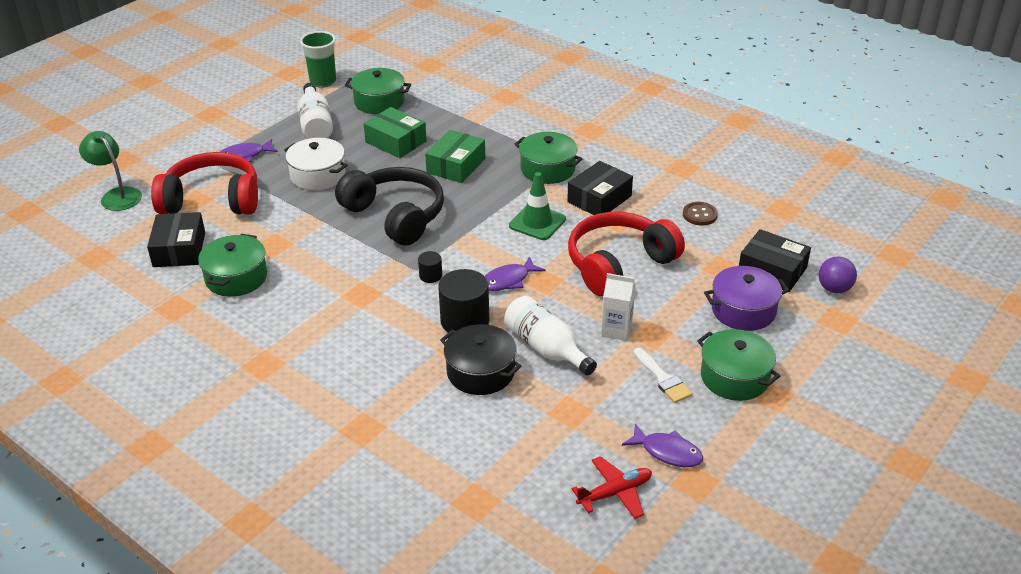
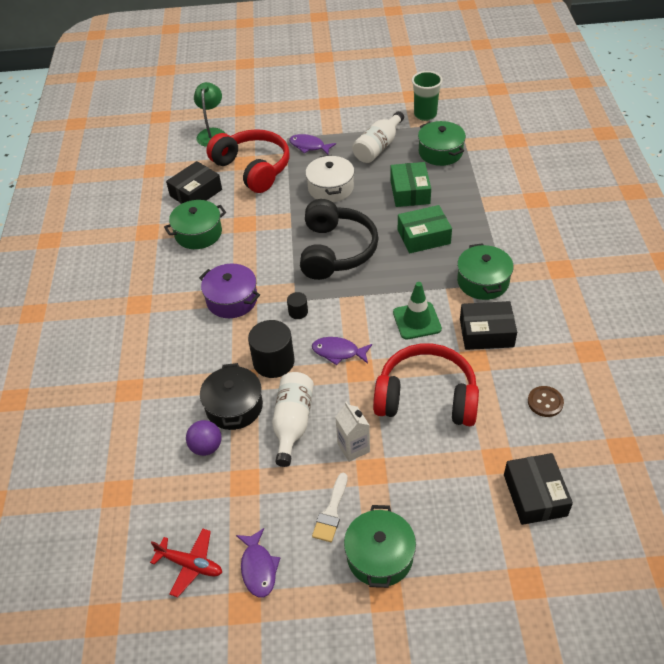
camera: 50 degrees right, 10 degrees up
purple pot [704,266,789,331] -> purple pot moved to [199,264,260,318]
purple ball [819,256,857,293] -> purple ball moved to [186,420,222,456]

